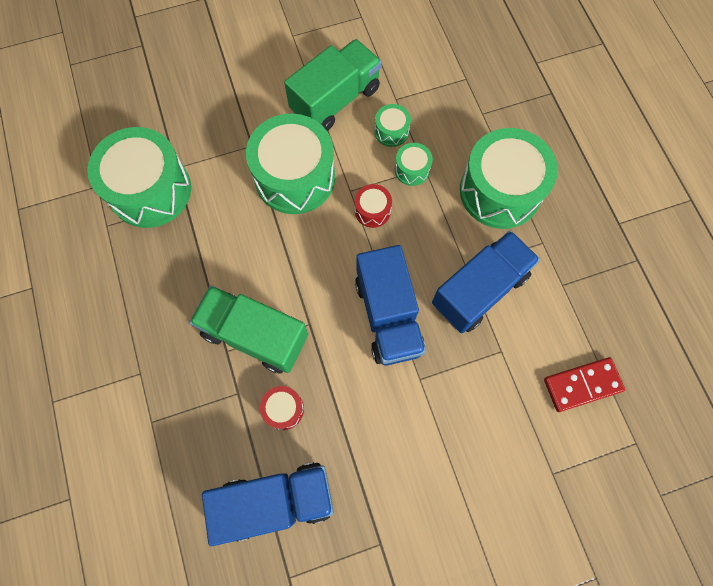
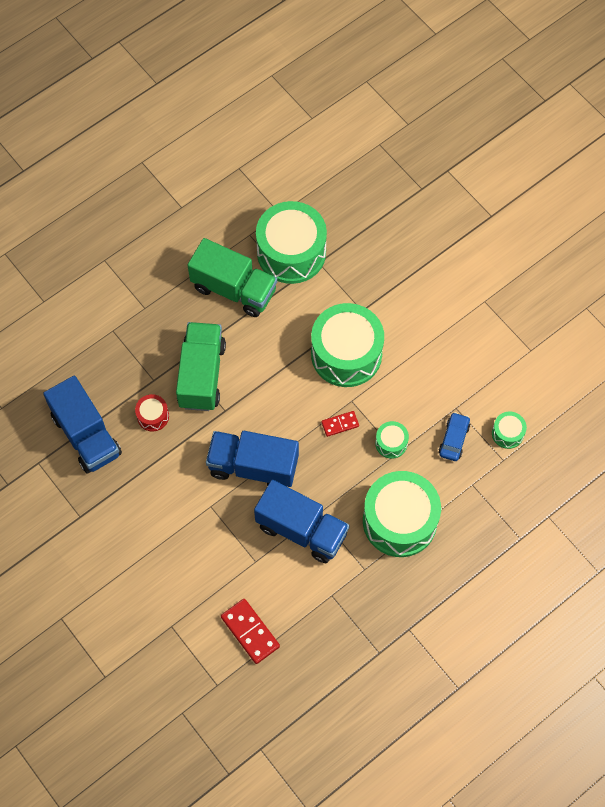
camera: 70 degrees right, 5 degrees down
green truck [284,39,382,131] -> green truck moved to [188,238,277,317]
red drum [355,184,392,228] -> red domino [321,411,359,437]
blue truck [355,245,426,366] -> blue truck turned 45 degrees clockwise [206,431,299,487]
green drum [375,104,411,147] -> green drum moved to [492,412,527,449]
none -> blue car [439,412,470,461]

